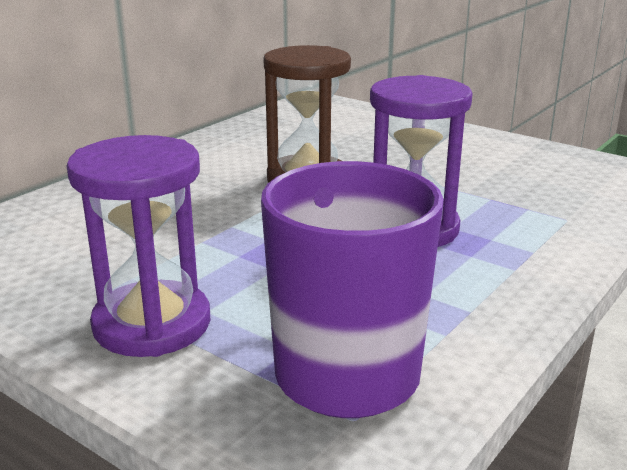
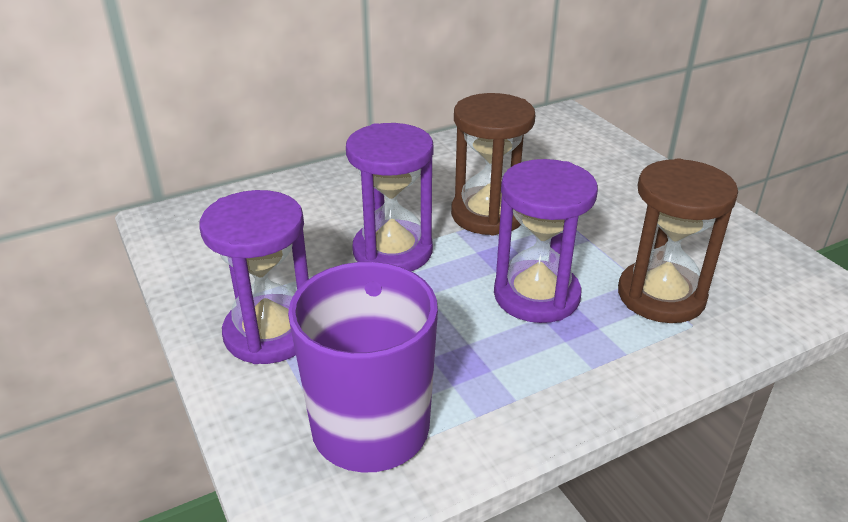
camera: 25 degrees right, 10 degrees up
none -> purple hourglass [346,123,433,271]
none -> brown hourglass [618,158,738,323]

